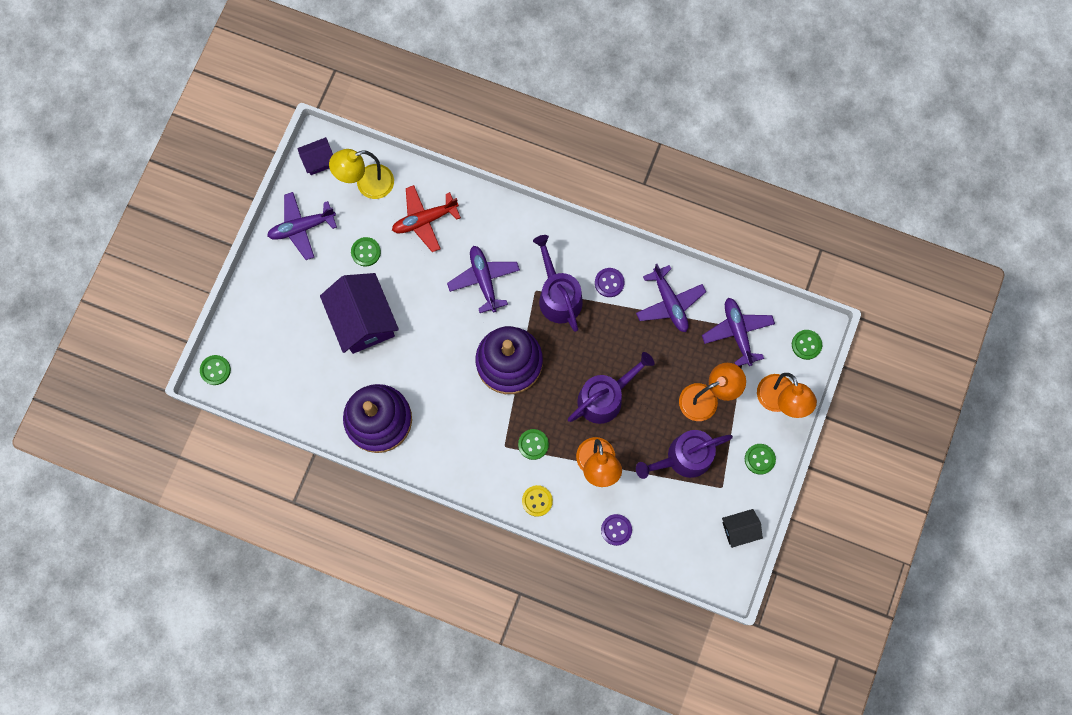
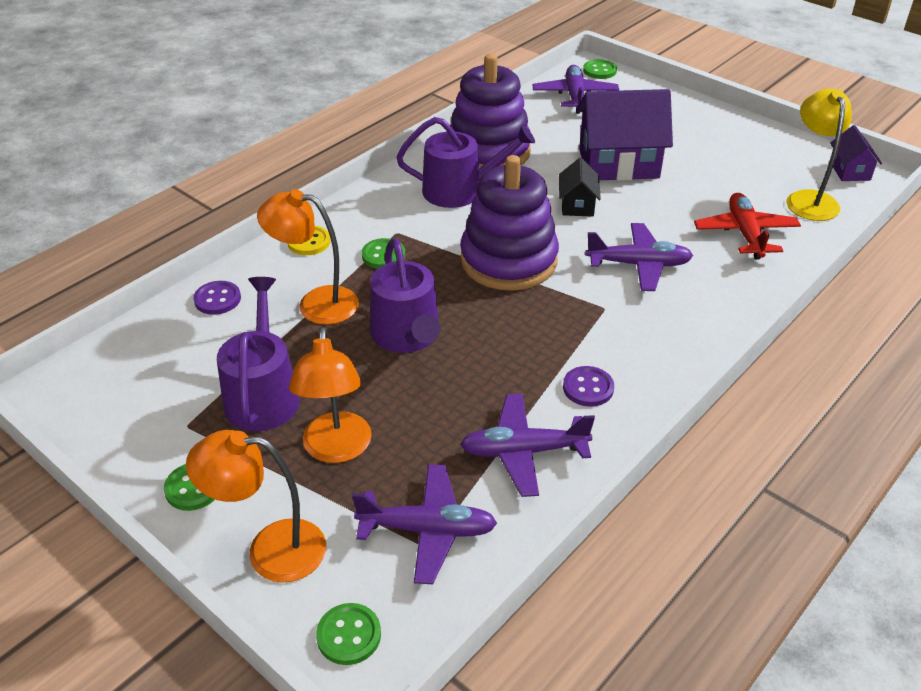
camera: 110 degrees right, 35 degrees down
purple plane [267,192,337,260] -> purple plane moved to [533,65,619,114]
green button [351,237,381,267] -> none
purple watering can [533,235,583,332] -> purple watering can moved to [396,117,535,208]
black house [722,509,763,548] -> black house moved to [559,157,601,217]

